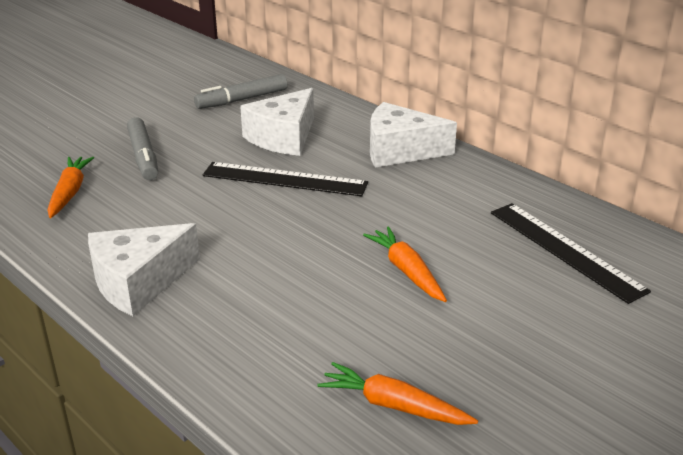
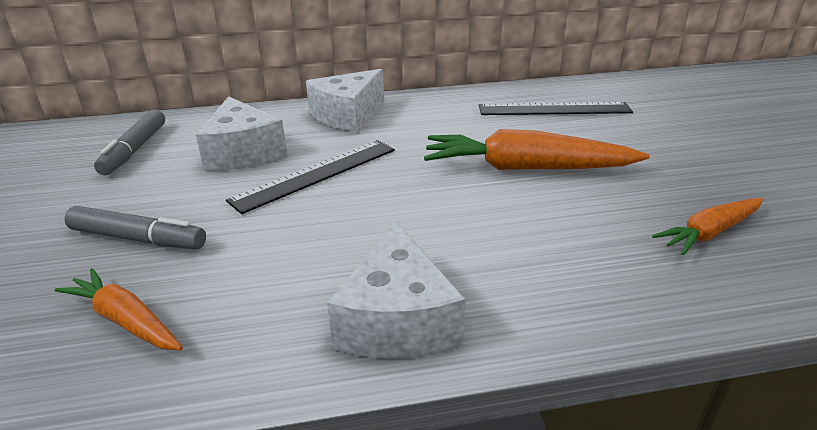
camera: 55 degrees left, 0 degrees up
orange carrot [363,226,447,302] -> orange carrot [424,129,650,170], size x1.73

